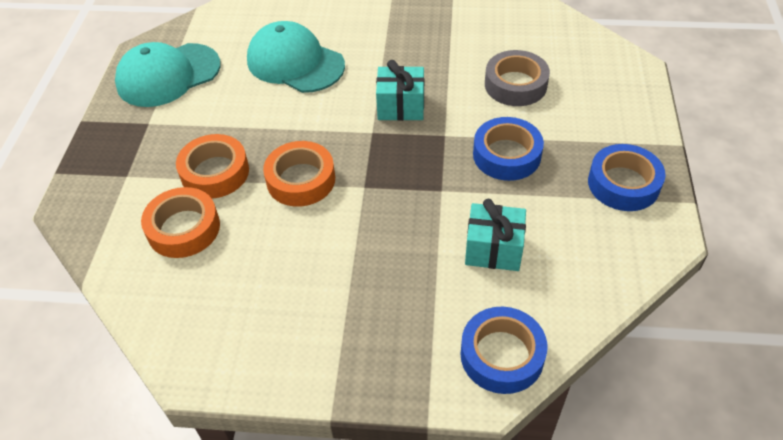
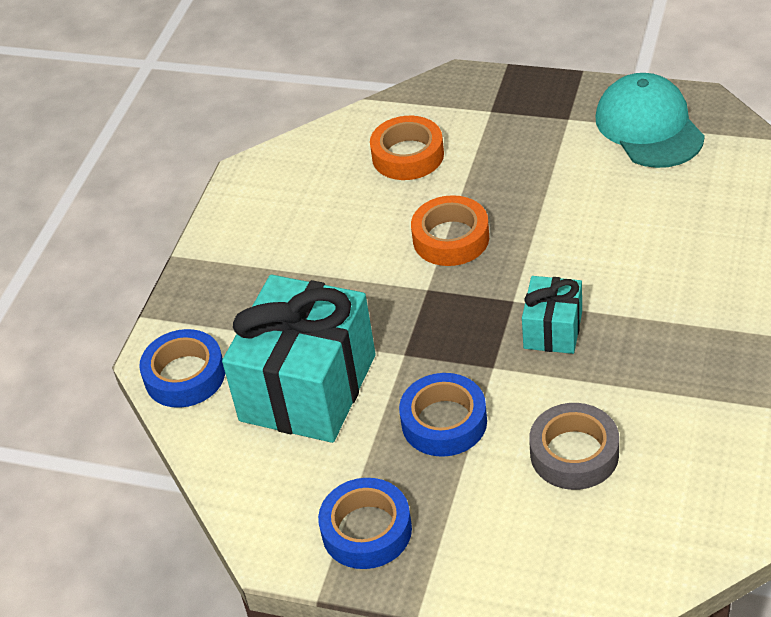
camera: 105 degrees right, 5 degrees down
orange tape [176,134,249,199] -> none
turquoise cap [247,21,345,93] -> none
turquoise gift [465,199,526,271] -> turquoise gift [222,275,375,443], size x2.00

